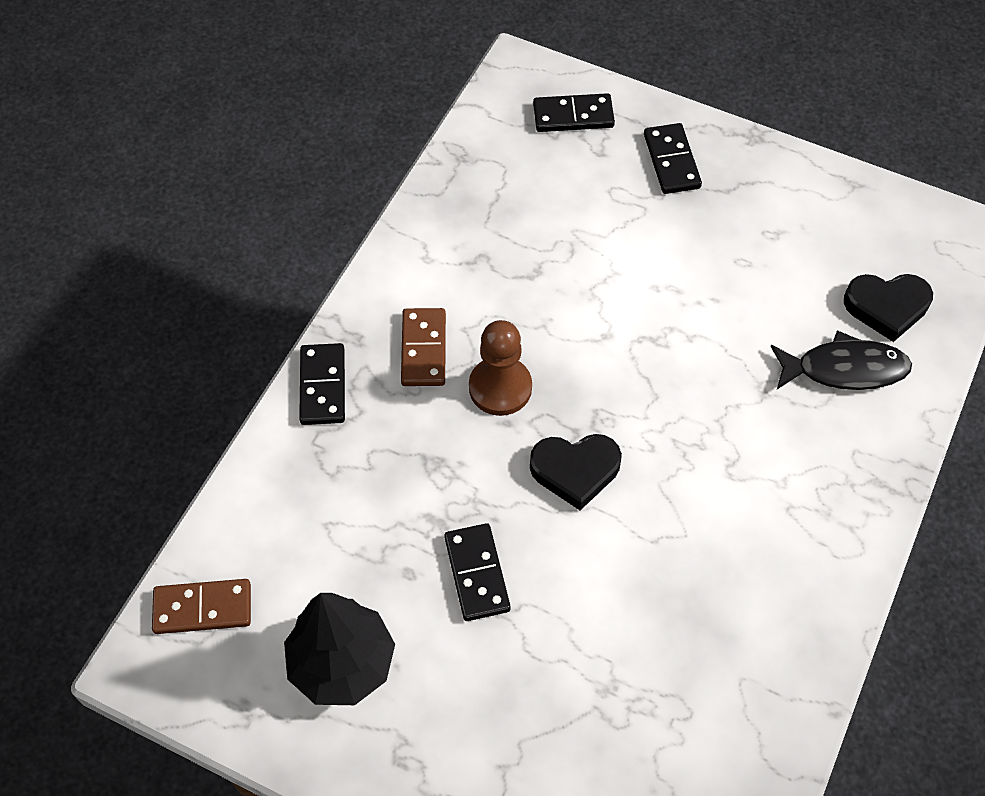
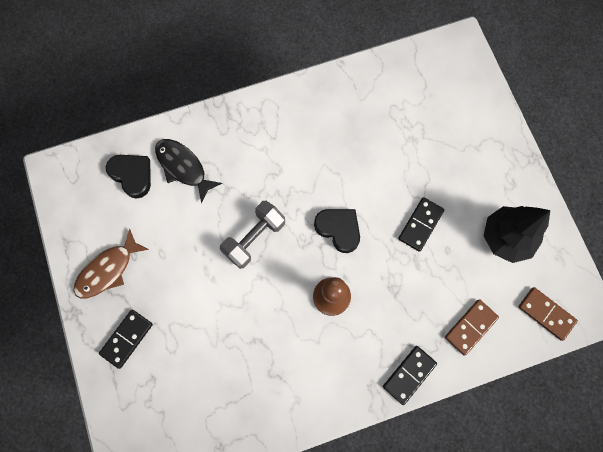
camera: 135 degrees left, 15 degrees up
brown domino [401,308,446,386] -> brown domino moved to [445,299,499,355]
black domino [533,93,615,132] -> none
none -> brown fish [74,229,149,298]
none -> grey dumbbell [220,201,285,269]

